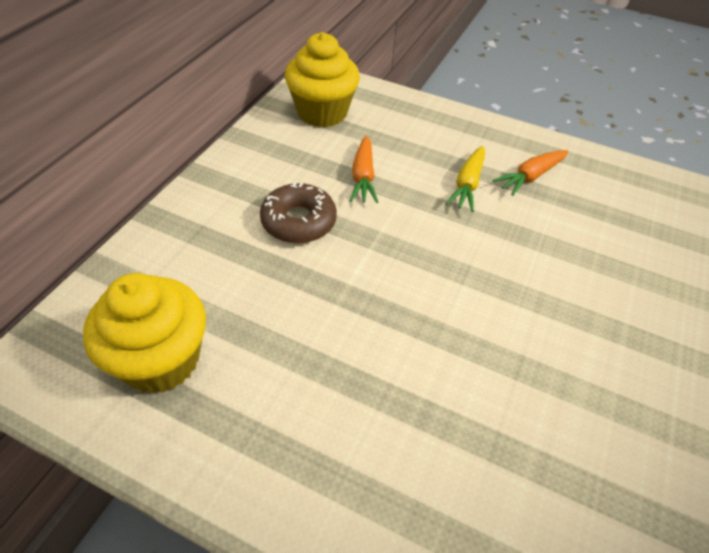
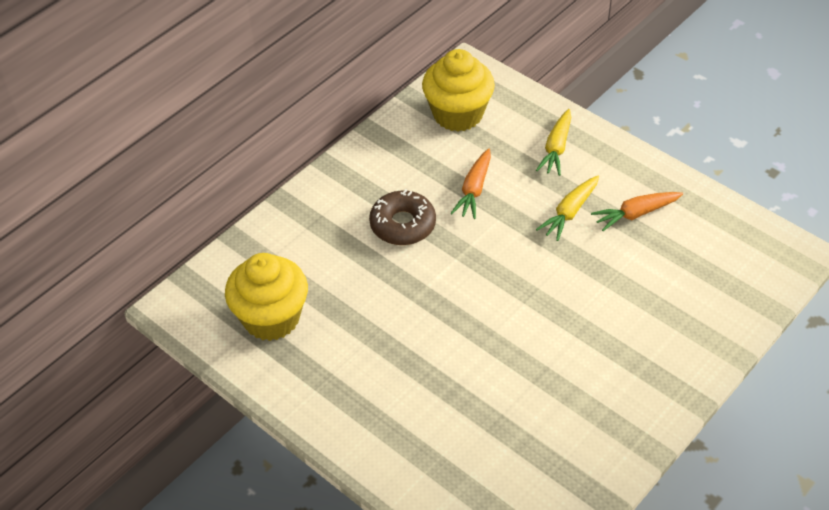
camera: 20 degrees right, 0 degrees up
none -> yellow carrot [536,109,571,176]

